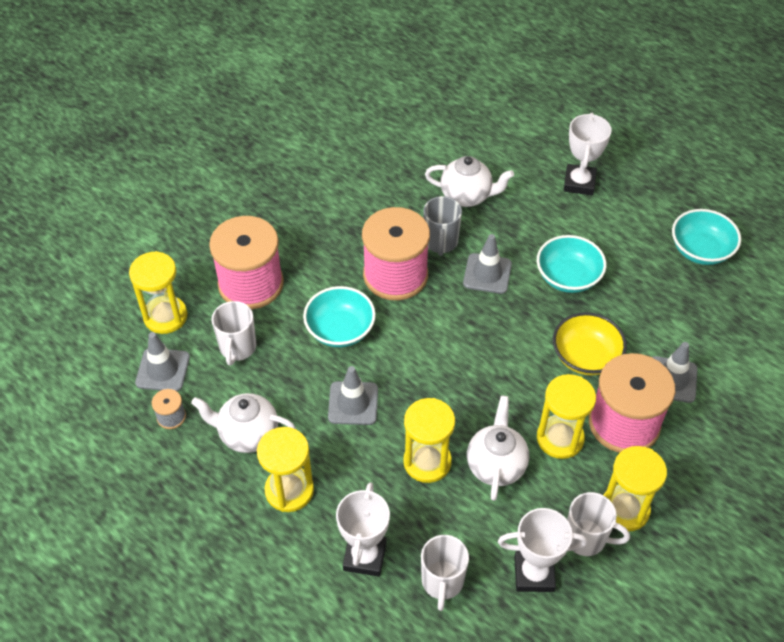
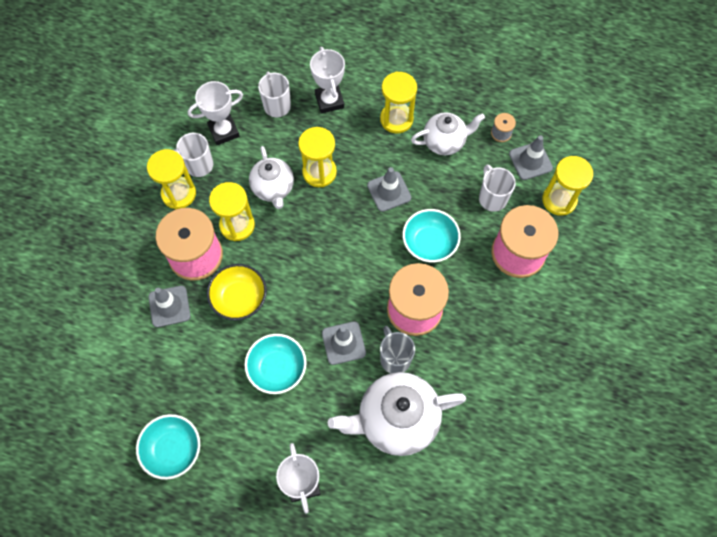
camera: 155 degrees right, 15 degrees up
white teapot [425,156,514,207] -> white teapot [328,372,466,456], size x1.62

